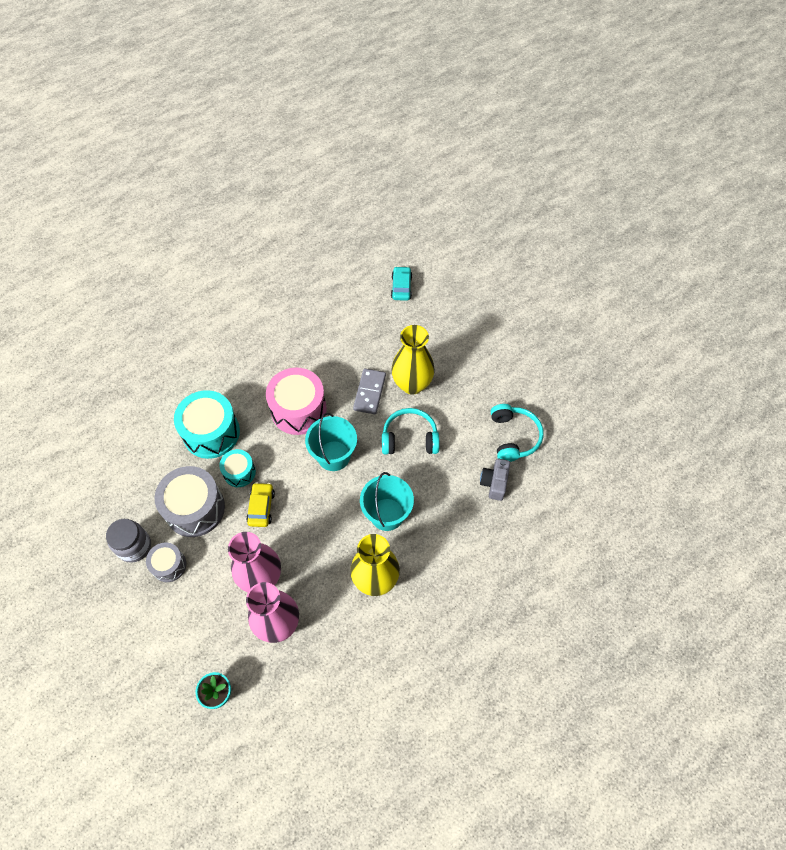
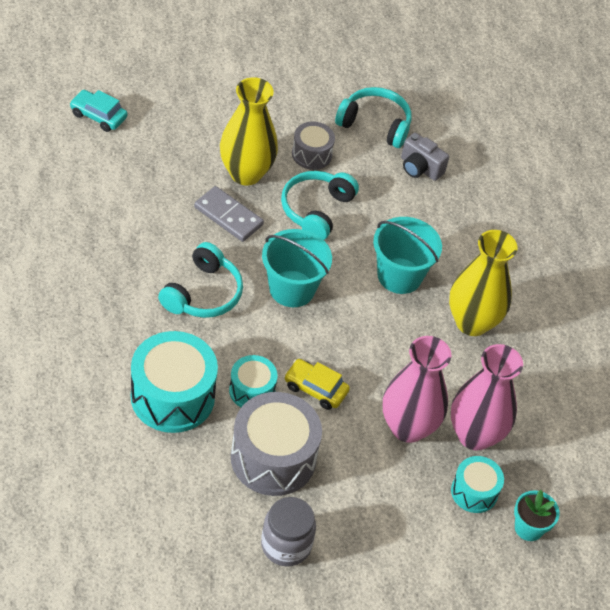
camera: 70 degrees left, 10 degrees down
grey drum [146,542,186,582] -> grey drum moved to [292,122,335,170]
pink drum [266,368,327,435] -> turquoise headphones [158,242,243,318]
none -> turquoise drum [451,456,504,513]

